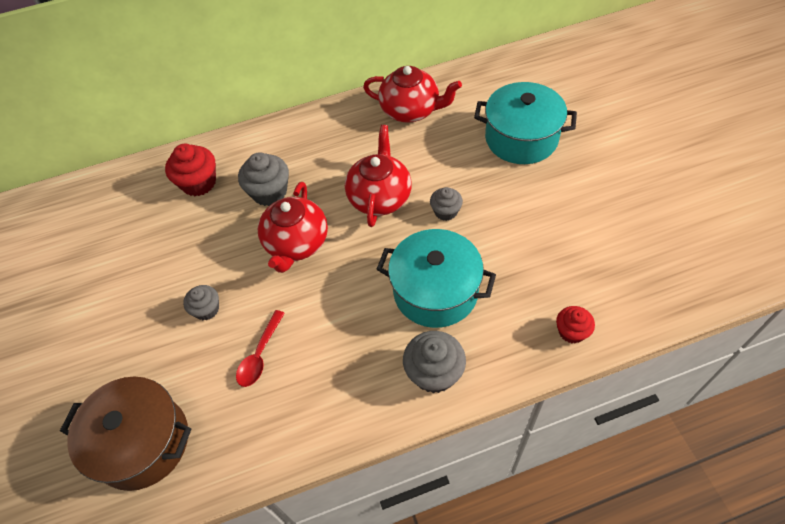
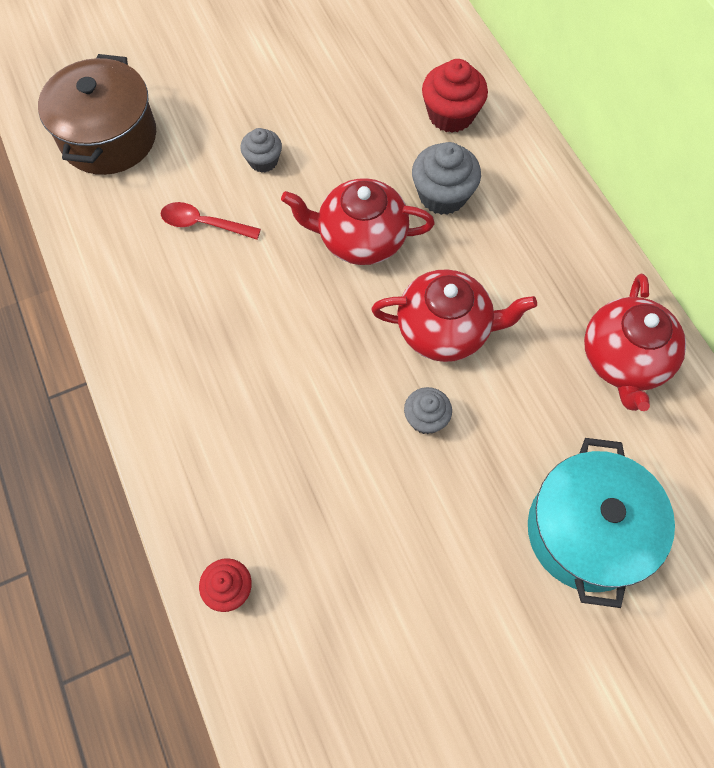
camera: 80 degrees right, 10 degrees up
turquoise pot [377,229,496,328] -> none
grey cupcake [403,331,466,393] -> none

